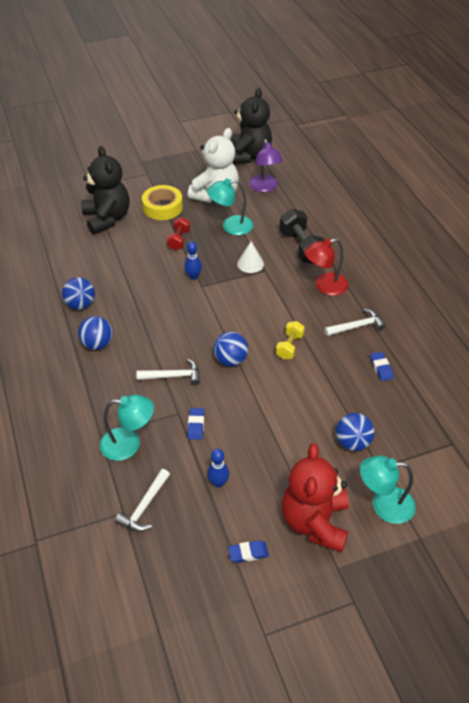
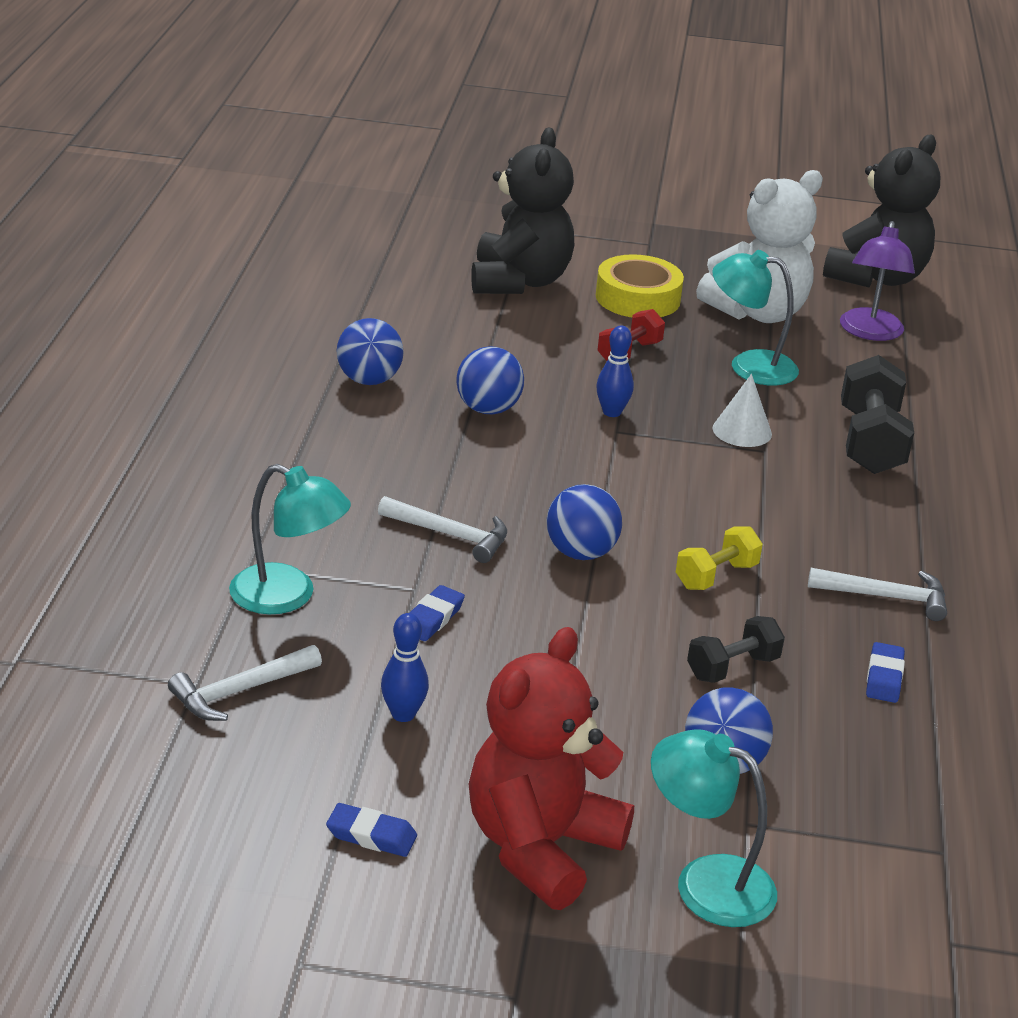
camera: 25 degrees right, 15 degrees down
blue ball [78,316,113,350] -> blue ball moved to [456,346,524,414]
red lamp [304,238,349,296] -> none
none -> black dumbbell [687,616,785,683]

